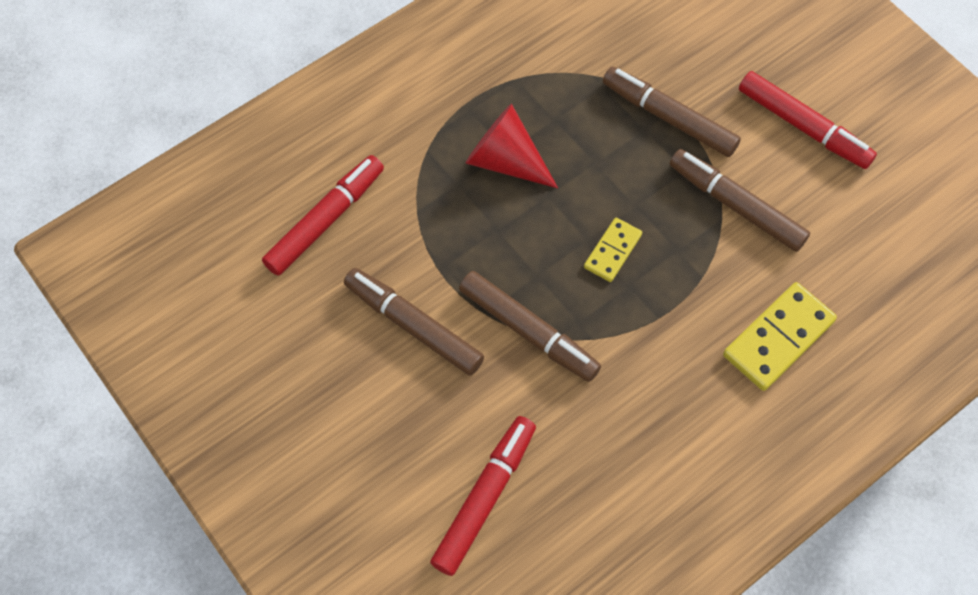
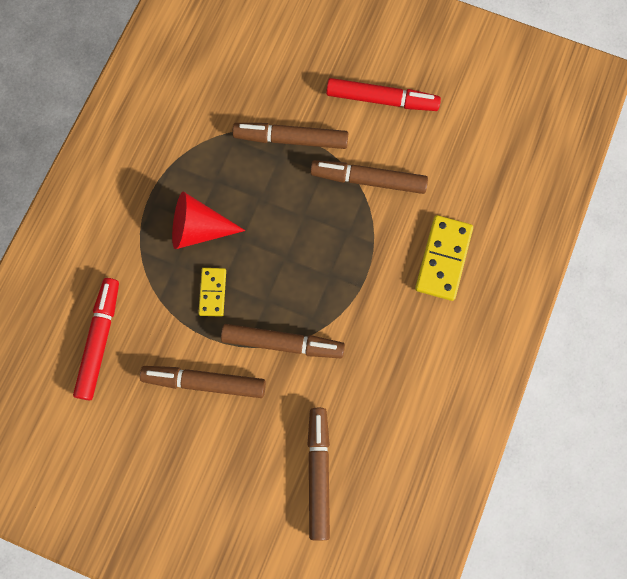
camera: 30 degrees left, 10 degrees up
red marker [430,416,536,576] -> brown marker [307,408,330,540]
yellow domino [584,218,642,282] -> yellow domino moved to [198,268,226,317]

